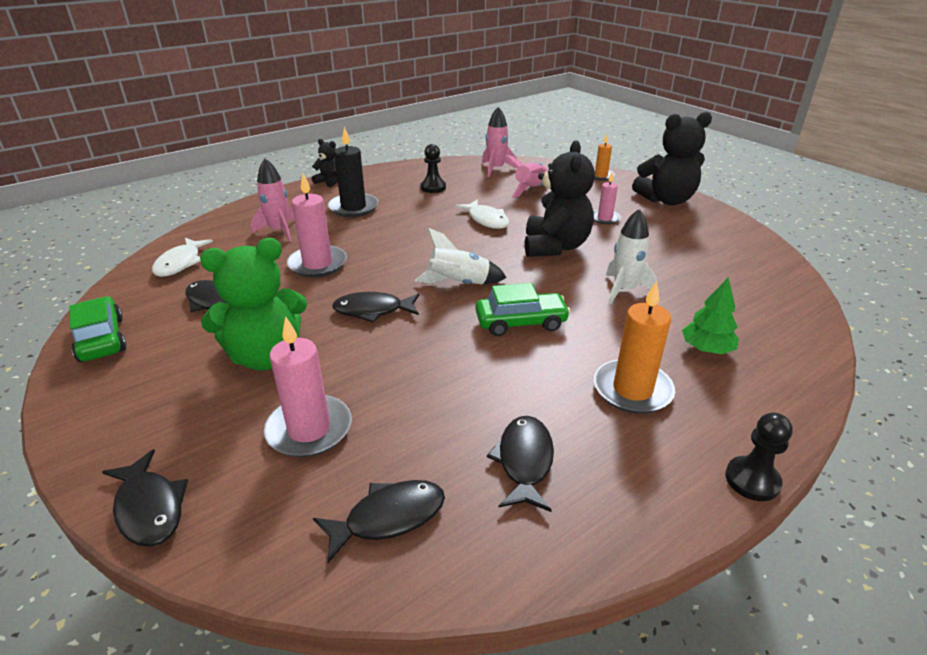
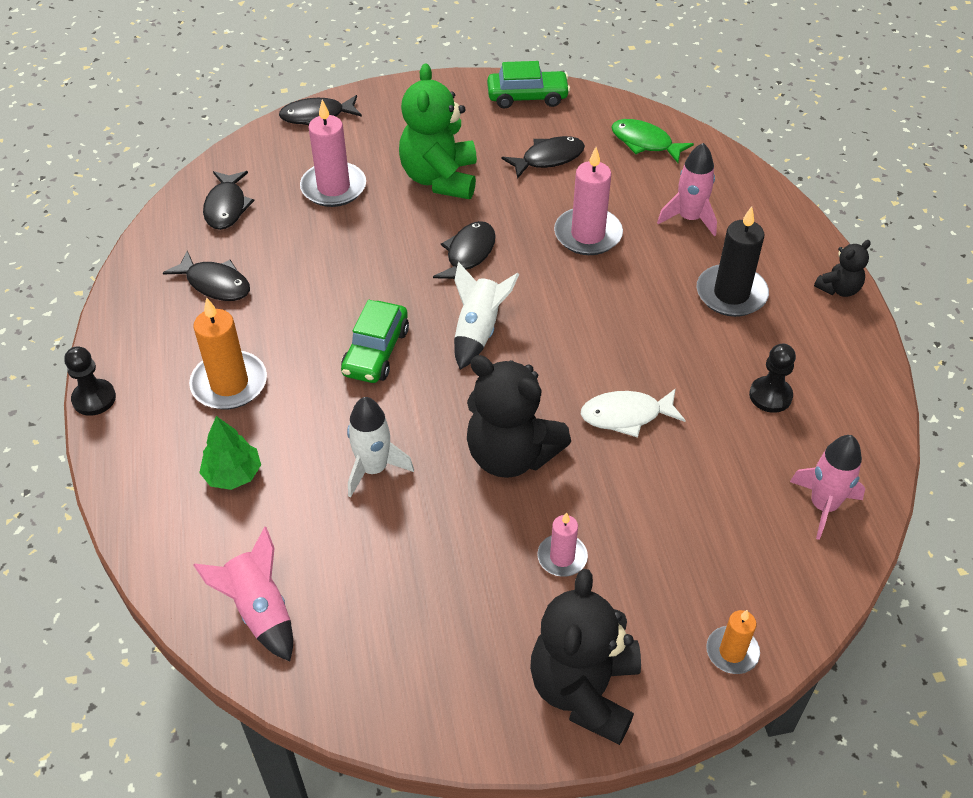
camera: 115 degrees right, 15 degrees up
white fish [152,238,213,277] -> green fish [611,119,694,163]
pink rocket [505,154,548,198] -> pink rocket moved to [193,527,293,661]

